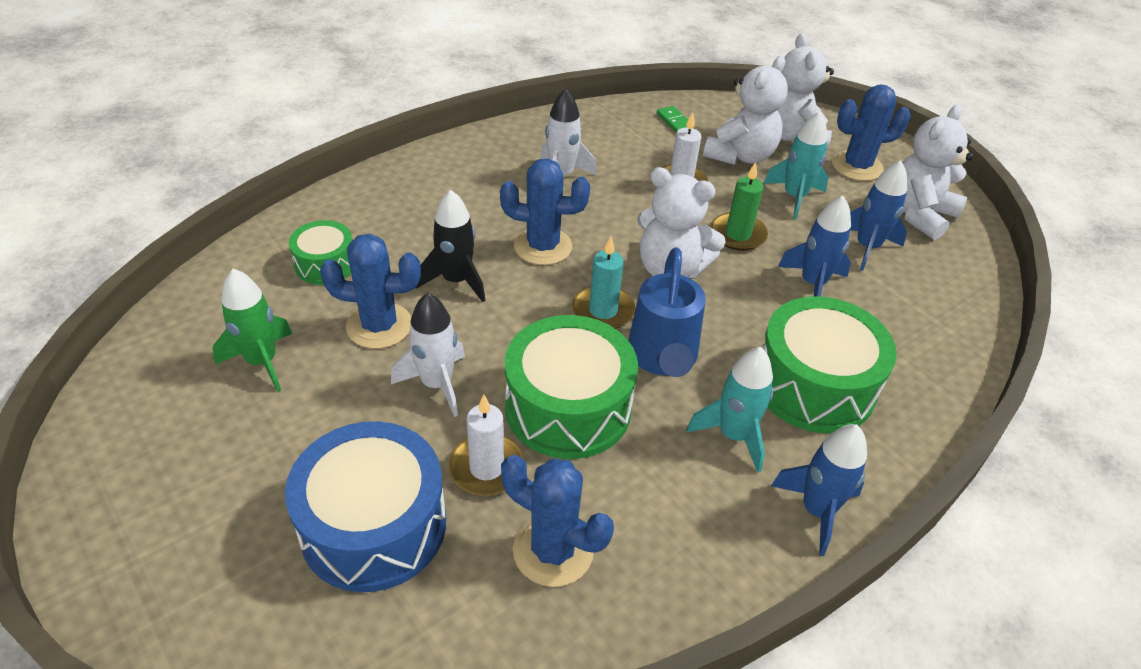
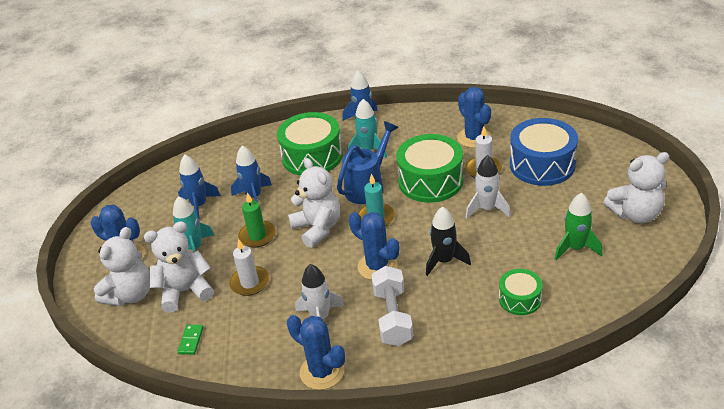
camera: 140 degrees left, 5 degrees down
blue cactus [320,234,421,349] -> blue cactus moved to [287,315,345,390]
white teddy bear [902,105,973,240] -> white teddy bear moved to [603,152,669,223]
none -> white dumbbell [371,266,413,346]

